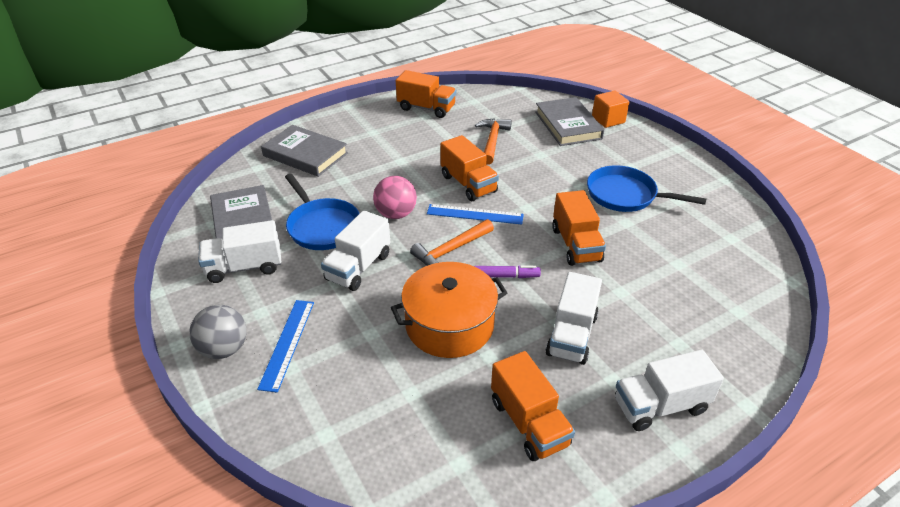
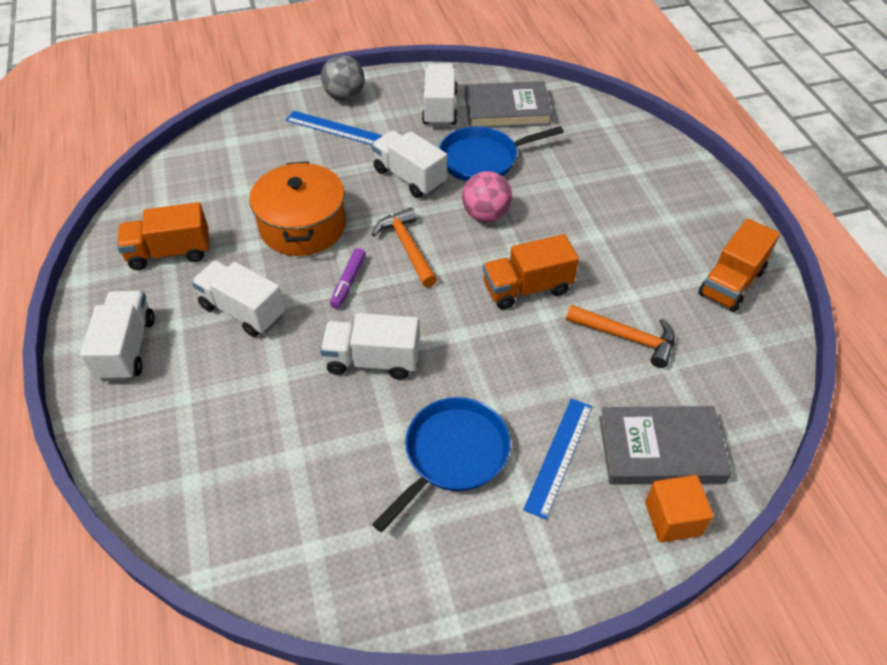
camera: 105 degrees right, 10 degrees up
grey book [261,125,348,177] -> none
blue ruler [427,204,524,225] -> blue ruler moved to [523,399,592,520]
orange truck [552,190,606,266] -> white truck [320,313,419,380]

